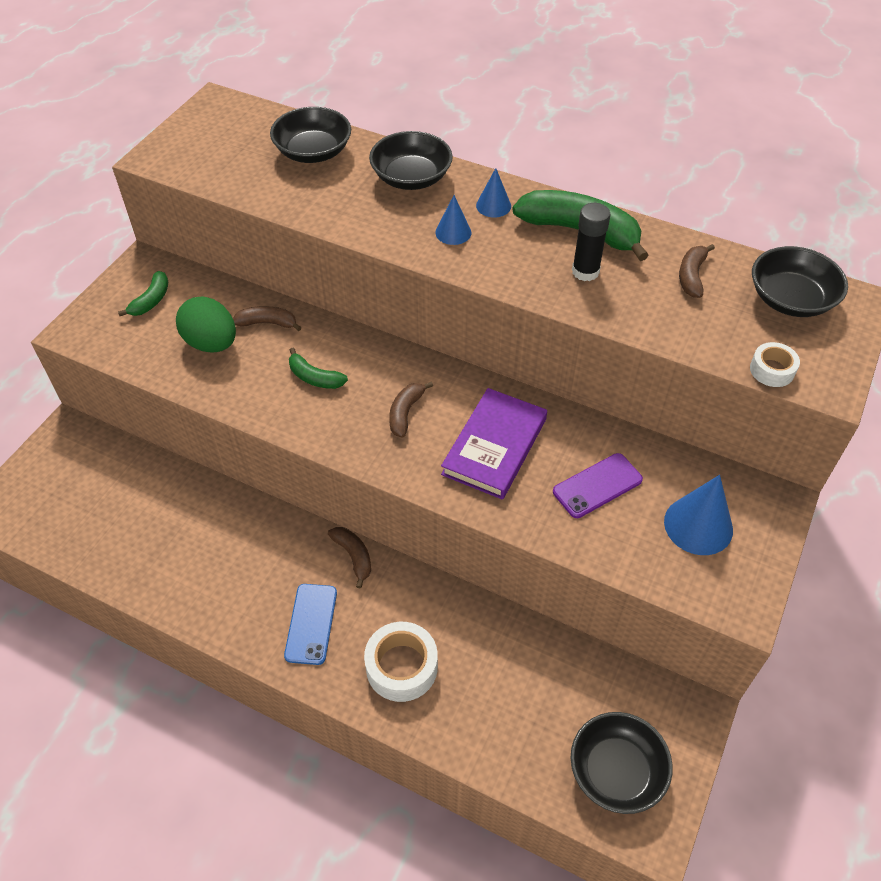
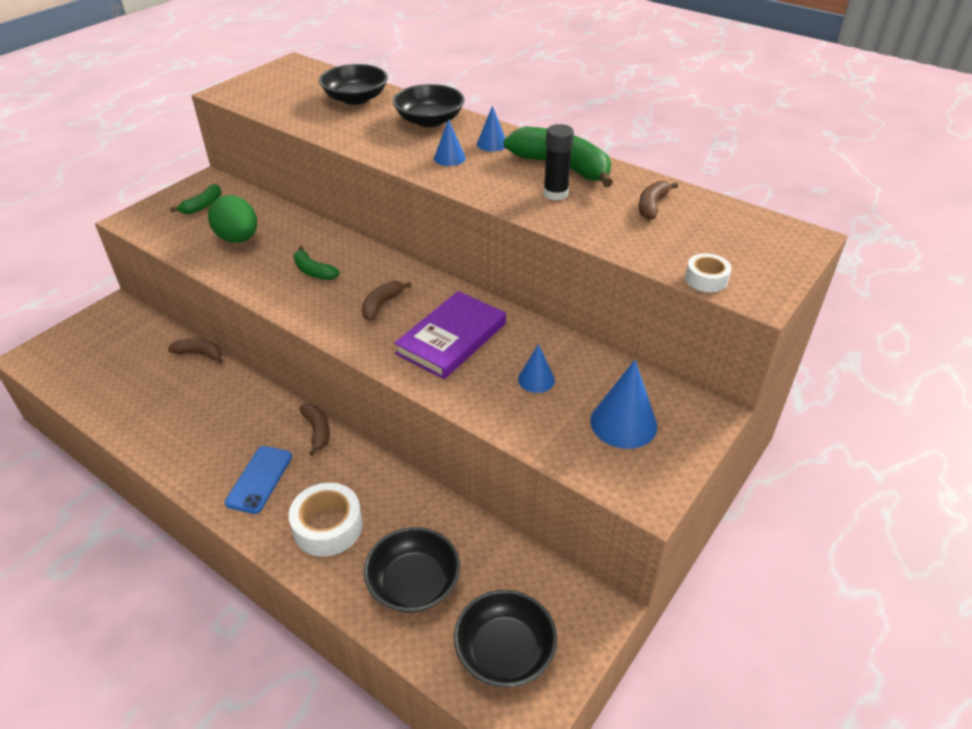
camera: 10 degrees right, 10 degrees down
brown banana [233,306,301,331] -> brown banana moved to [168,339,223,363]
purple phone [553,453,643,518] -> blue cone [518,344,555,393]
black bowl [752,246,848,317] -> black bowl moved to [364,527,460,613]

